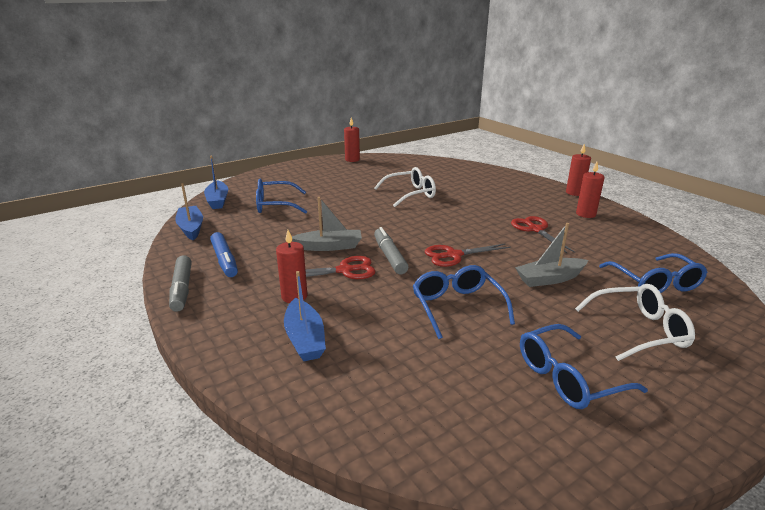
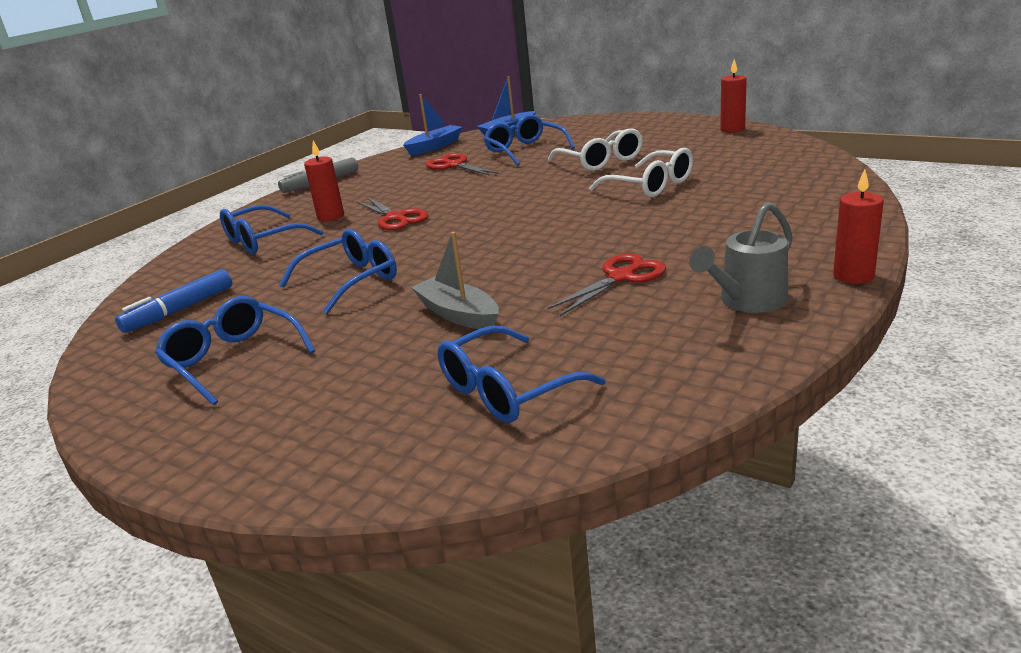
camera: 70 degrees right, 0 degrees up
blue marker [210,232,238,277] -> blue marker moved to [115,269,232,333]
blue boat [284,271,326,361] -> blue glasses [220,205,324,254]
grey boat [292,197,362,251] -> none
grey marker [374,227,409,274] -> none
red scissors [425,244,511,267] -> red scissors moved to [425,153,499,176]
white glasses [575,284,695,361] -> white glasses moved to [548,128,643,171]
red candle [576,162,605,218] -> grey watering can [689,202,793,313]

